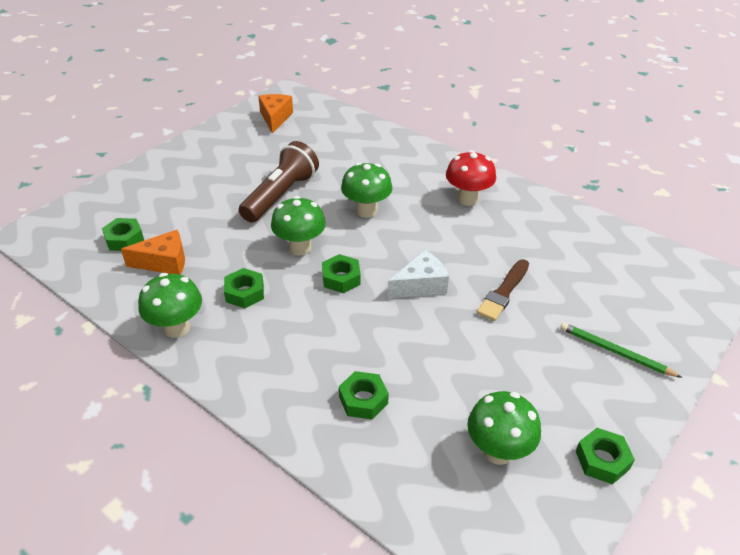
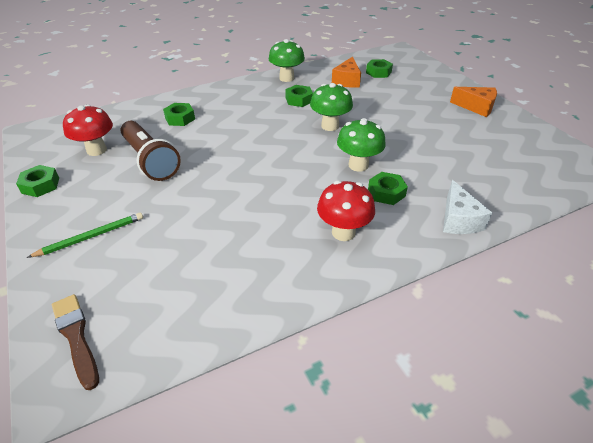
camera: 115 degrees right, 0 degrees up
brown flashlight [239,141,319,222] -> brown flashlight moved to [121,121,181,181]
orange cheese [258,94,293,134] -> orange cheese moved to [450,87,497,117]
green nut [322,254,361,293] -> green nut moved to [368,172,408,205]
white cheese [388,250,449,298] -> white cheese moved to [443,180,492,234]
green mushroom [467,391,541,465] -> red mushroom [63,104,113,156]
brown brush [477,259,529,321] -> brown brush moved to [52,294,99,390]

